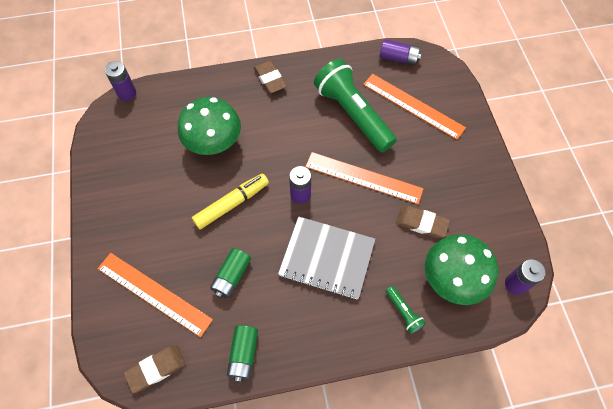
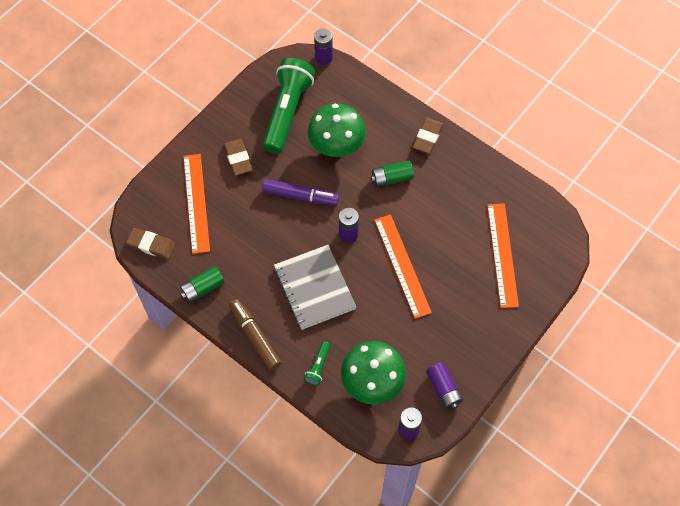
camera: 50 degrees right, 0 degrees up
yellow marker [192,173,269,229] -> purple marker [262,179,339,206]
green battery [210,248,251,298] -> green battery moved to [371,161,414,187]
green flashlight [314,59,397,152] -> green flashlight moved to [263,58,315,154]
purple battery [379,39,421,65] -> purple battery moved to [426,362,463,409]
brown eraser [396,206,450,238] -> brown eraser moved to [224,139,252,176]
none -> brown marker [229,299,281,371]

